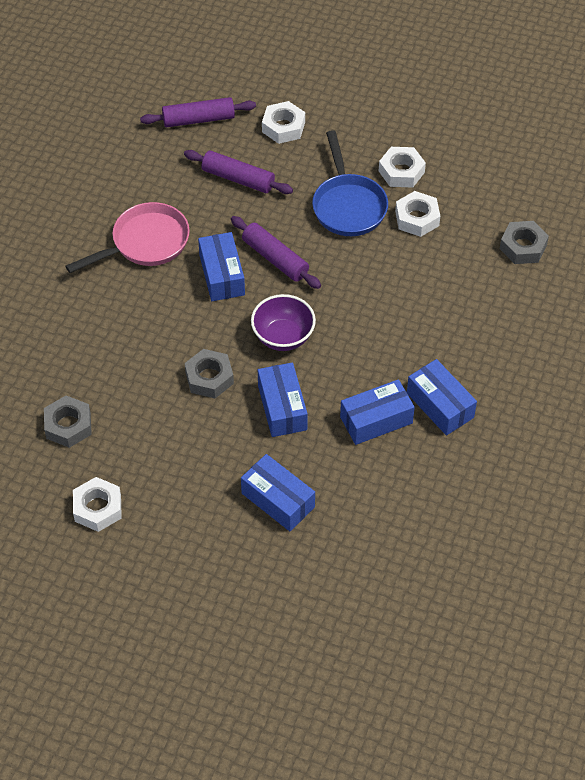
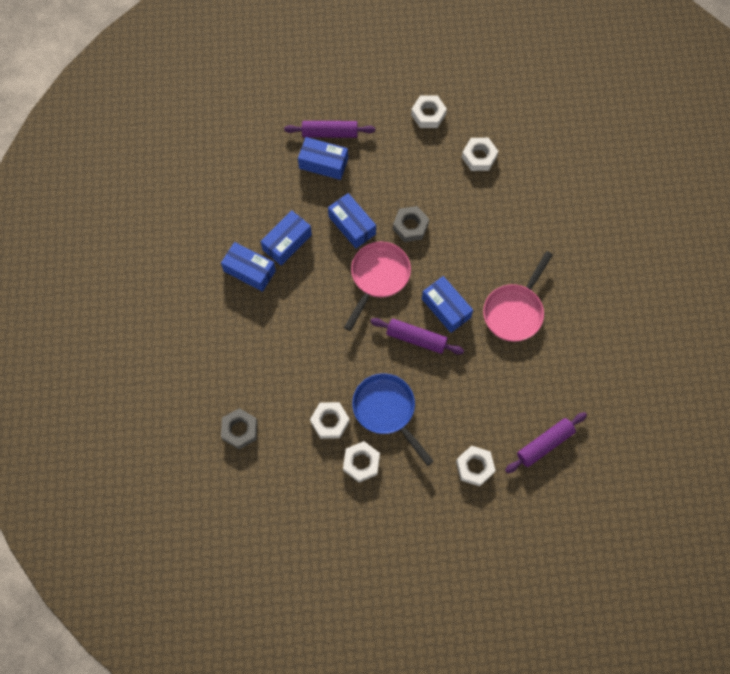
camera: 155 degrees right, 15 degrees up
grey nut [44,396,92,448] -> white nut [462,138,498,171]
purple rolling pin [184,150,293,194] -> purple rolling pin moved to [284,121,375,138]
purple bowl [251,294,316,351] -> pink pan [344,242,411,331]

